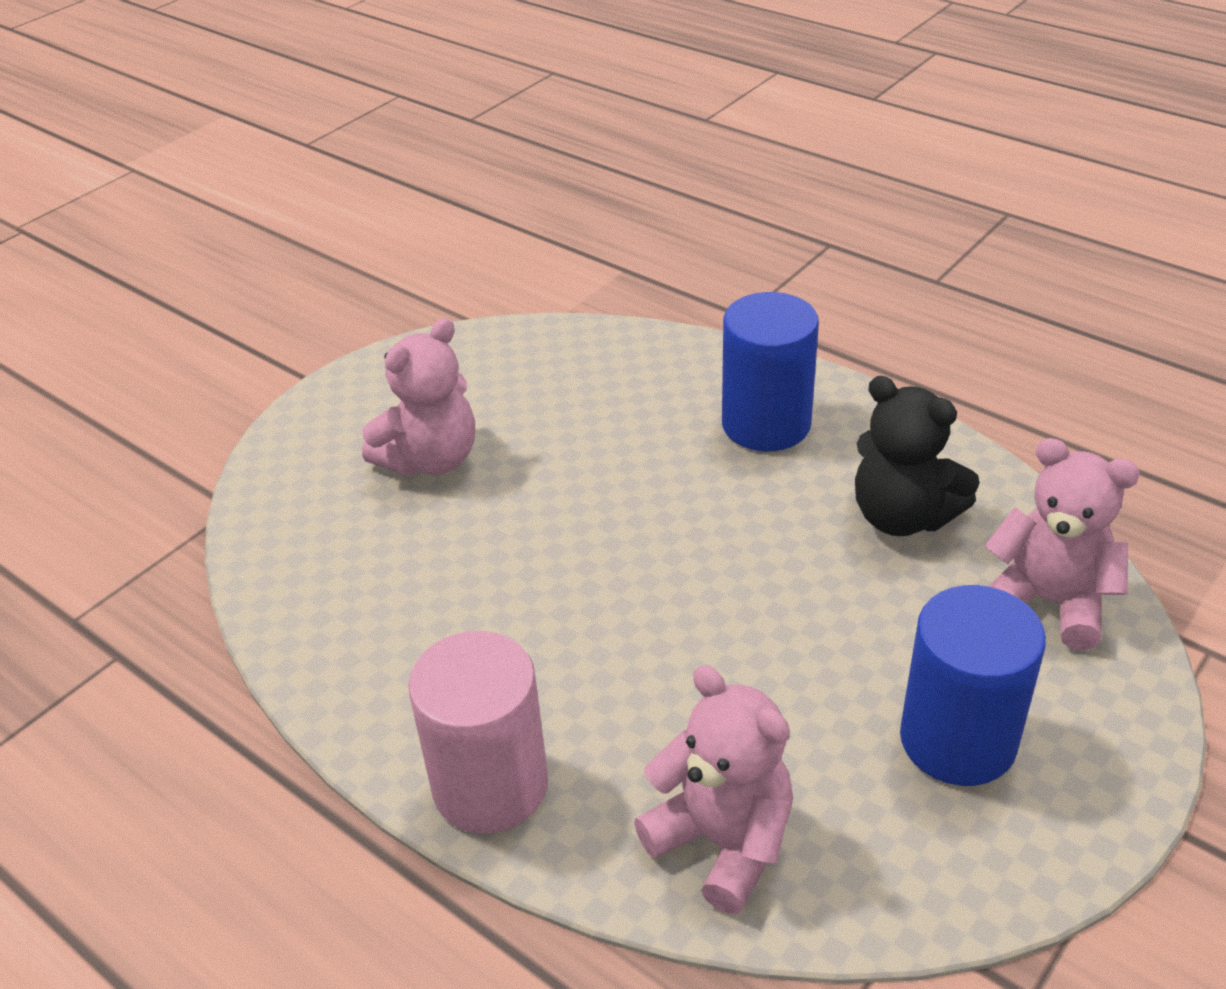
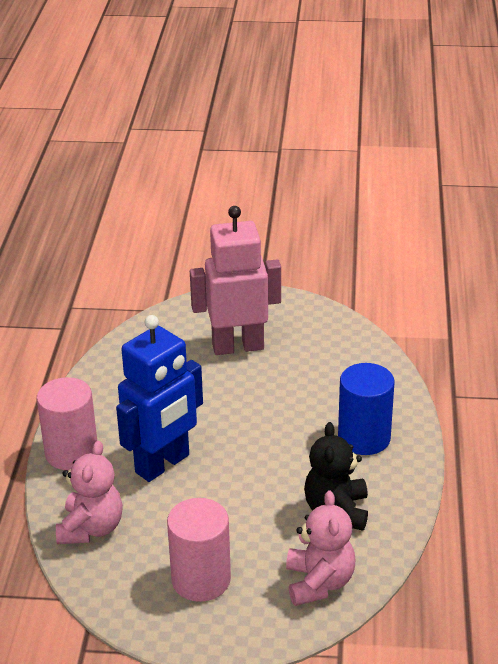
camera: 55 degrees right, 5 degrees down
pink teddy bear [362,318,475,476] -> pink robot [190,206,281,355]
blue cylinder [900,585,1046,786] -> pink cylinder [167,498,231,602]
none -> blue robot [116,315,203,482]

